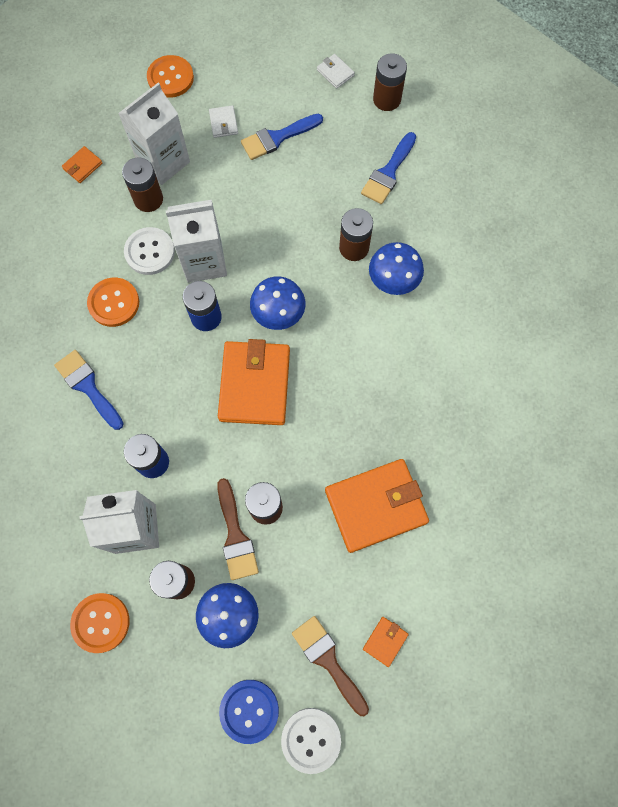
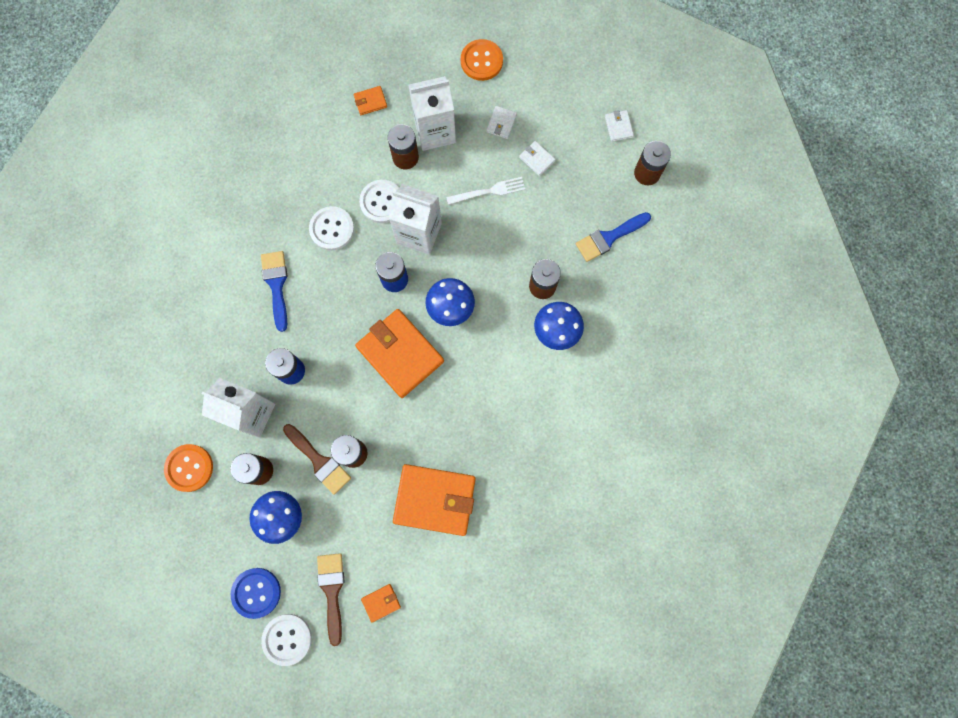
camera: 30 degrees right, 5 degrees up
orange button [87,278,139,327] -> white button [309,206,354,250]
brown brush [217,478,259,580] -> brown brush turned 60 degrees counterclockwise [283,424,351,495]
orange wallet [218,339,290,425] -> orange wallet turned 75 degrees counterclockwise [355,309,444,398]
blue brush [241,114,323,160] -> white wallet [519,141,556,176]
none -> white fork [446,177,525,205]

